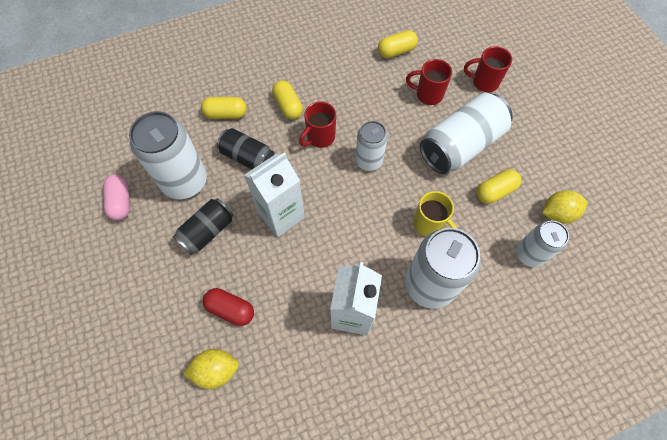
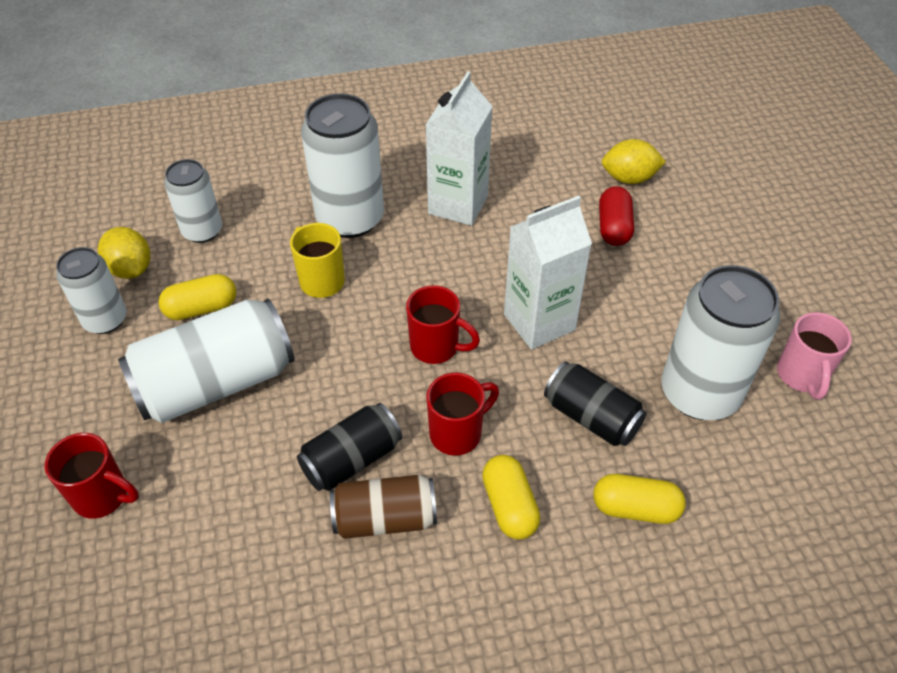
camera: 170 degrees left, 15 degrees down
pink capsule [103,174,130,220] -> pink mug [777,312,852,400]
black can [173,198,233,255] -> black can moved to [297,403,402,491]
red capsule [203,288,254,326] -> red capsule turned 60 degrees clockwise [599,186,634,246]
white can [355,121,388,171] -> white can moved to [56,247,127,334]
yellow capsule [378,30,418,58] -> none
red mug [406,59,452,105] -> red mug moved to [406,285,480,364]
yellow lemon [542,190,587,224] -> yellow lemon turned 60 degrees clockwise [98,227,150,279]
none -> brown can [330,475,437,539]

